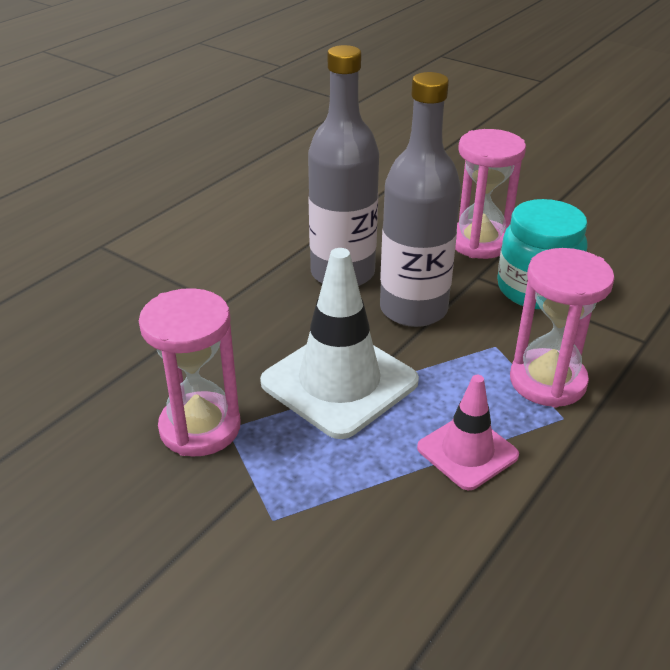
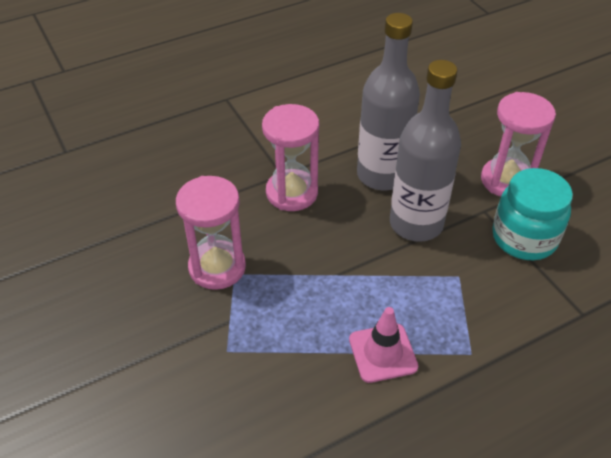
camera: 25 degrees right, 10 degrees up
white traffic cone [260,248,419,439] -> none
pink hourglass [510,248,615,408] -> pink hourglass moved to [262,104,319,211]

